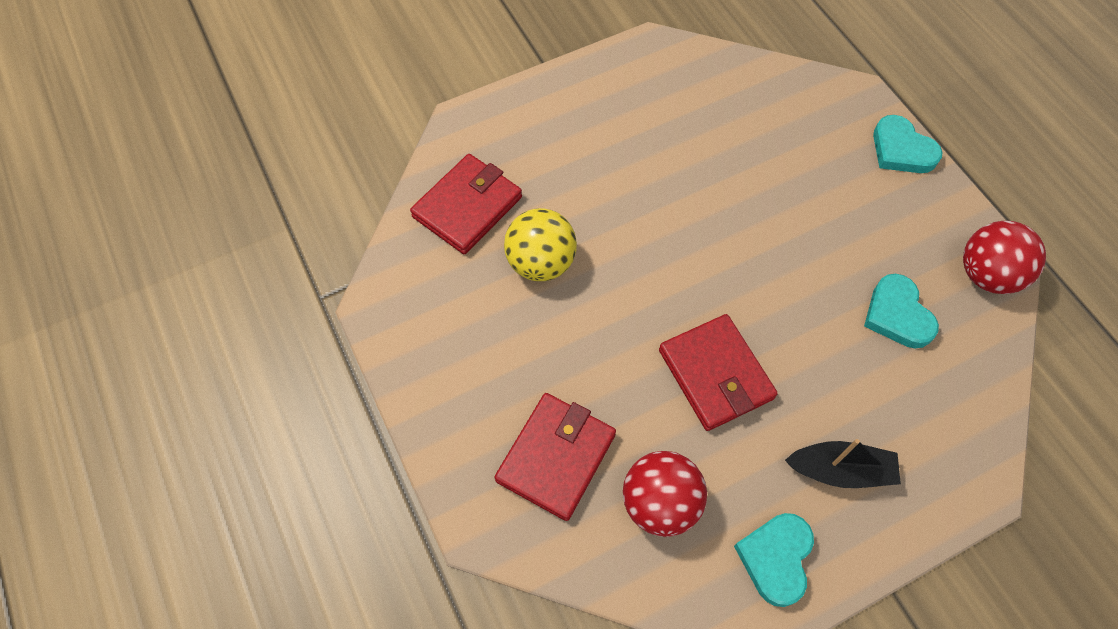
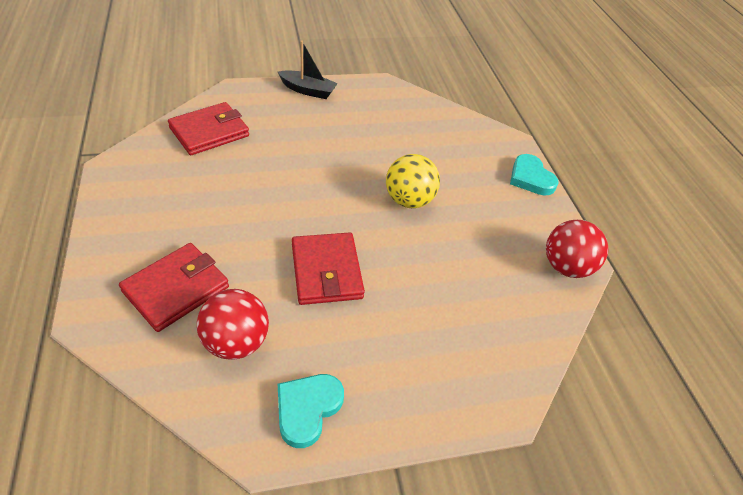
camera: 10 degrees right, 15 degrees down
yellow ball [504,208,577,281] -> yellow ball moved to [386,154,440,208]
black boat [785,439,901,488] -> black boat moved to [278,41,338,99]
turquoise heart [864,274,939,348] -> none

